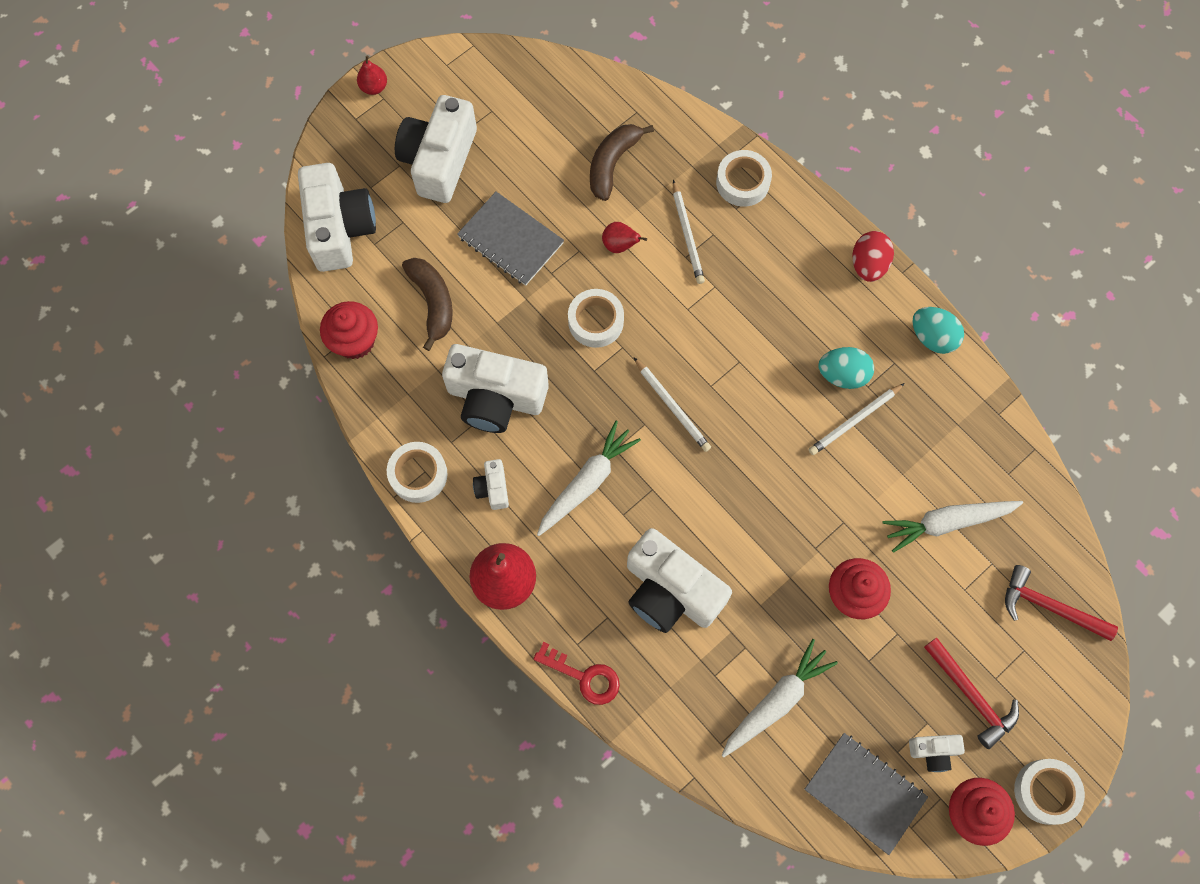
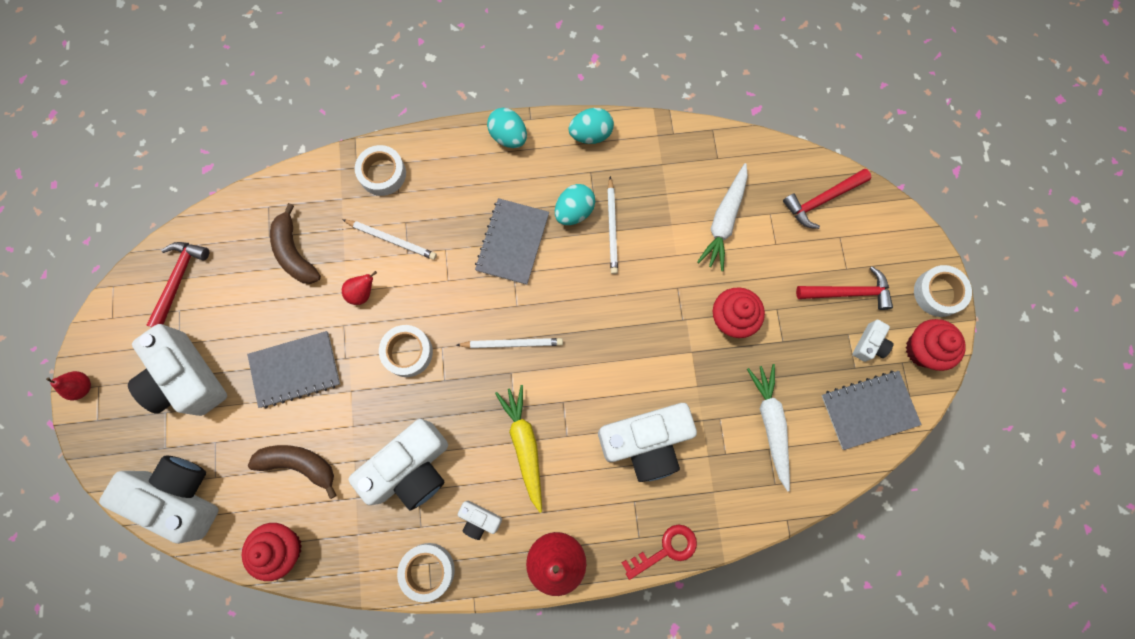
camera: 55 degrees left, 5 degrees up
white carrot [537,421,641,536] -> yellow carrot [495,385,542,513]
red egg [852,231,894,282] -> turquoise egg [487,108,527,148]
none -> red hammer [147,242,209,327]
none -> grey notebook [475,198,549,285]

